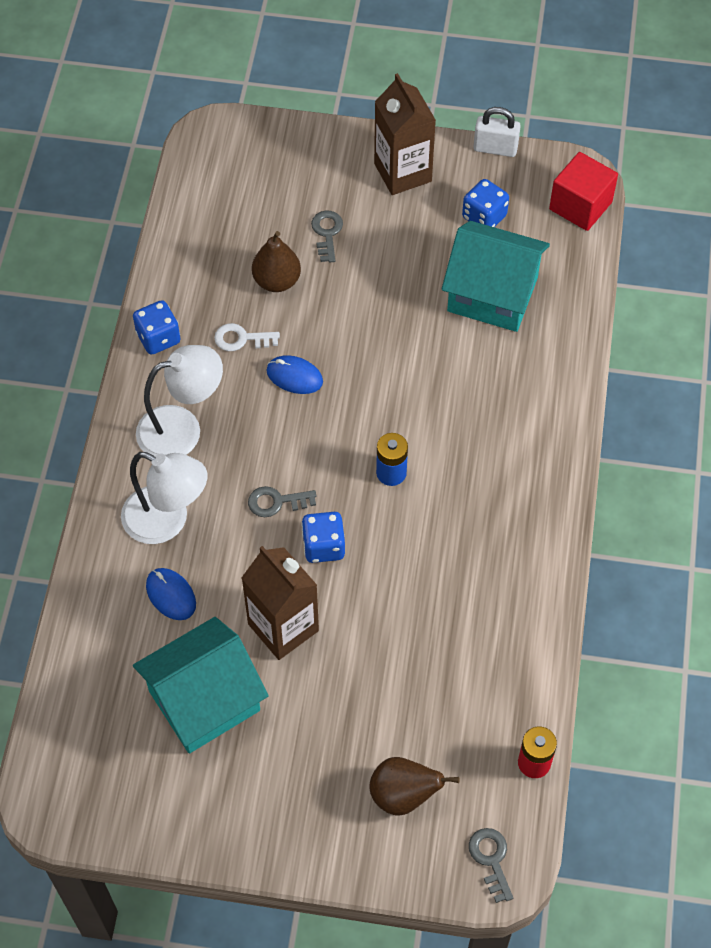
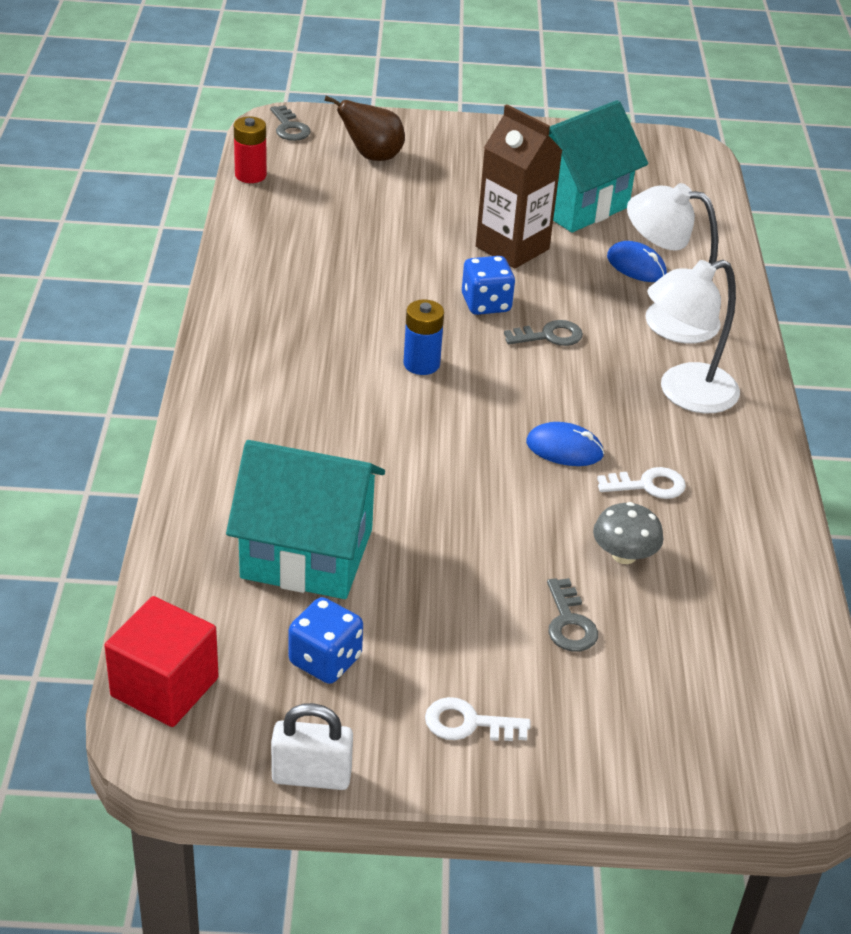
camera: 170 degrees right, 20 degrees down
blue dice [133,300,180,355] -> none
brown pear [252,231,301,292] -> grey mushroom [593,502,664,564]
brown carton [374,73,436,195] -> white key [425,697,530,741]

